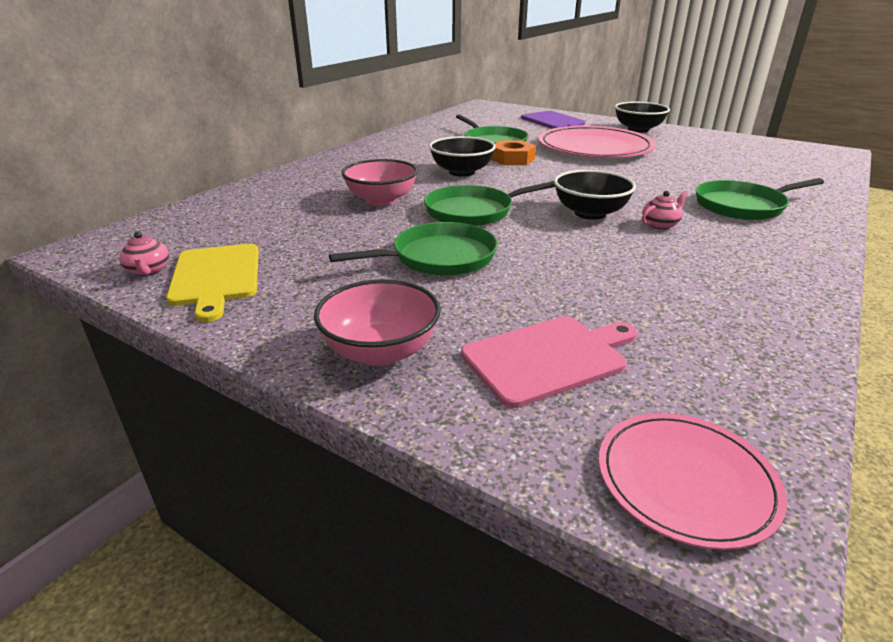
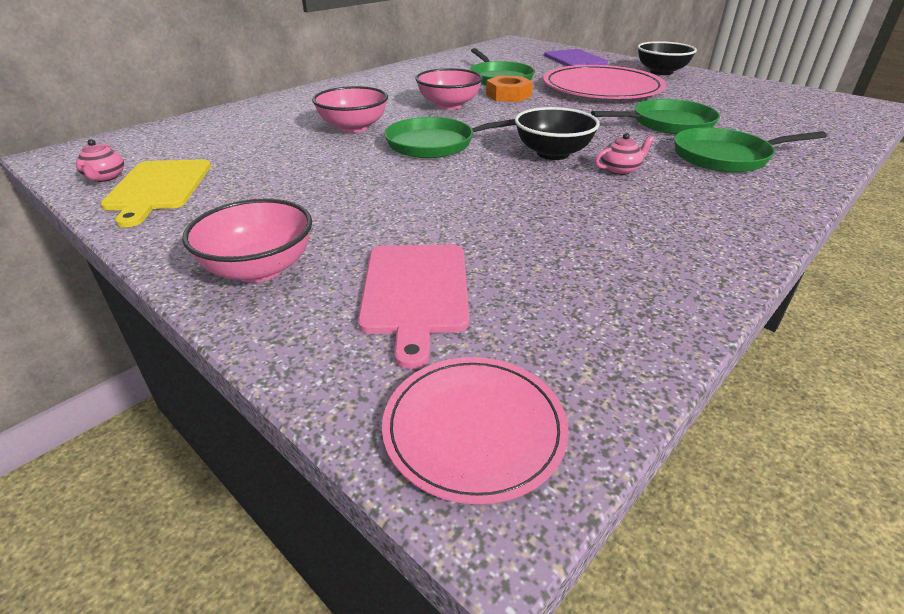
camera: 10 degrees right, 5 degrees up
green pan [329,222,498,276] -> green pan moved to [591,99,720,134]
black bowl [429,136,496,177] -> pink bowl [415,68,483,110]
pink cutting board [461,316,637,408] -> pink cutting board turned 105 degrees clockwise [358,245,469,369]

